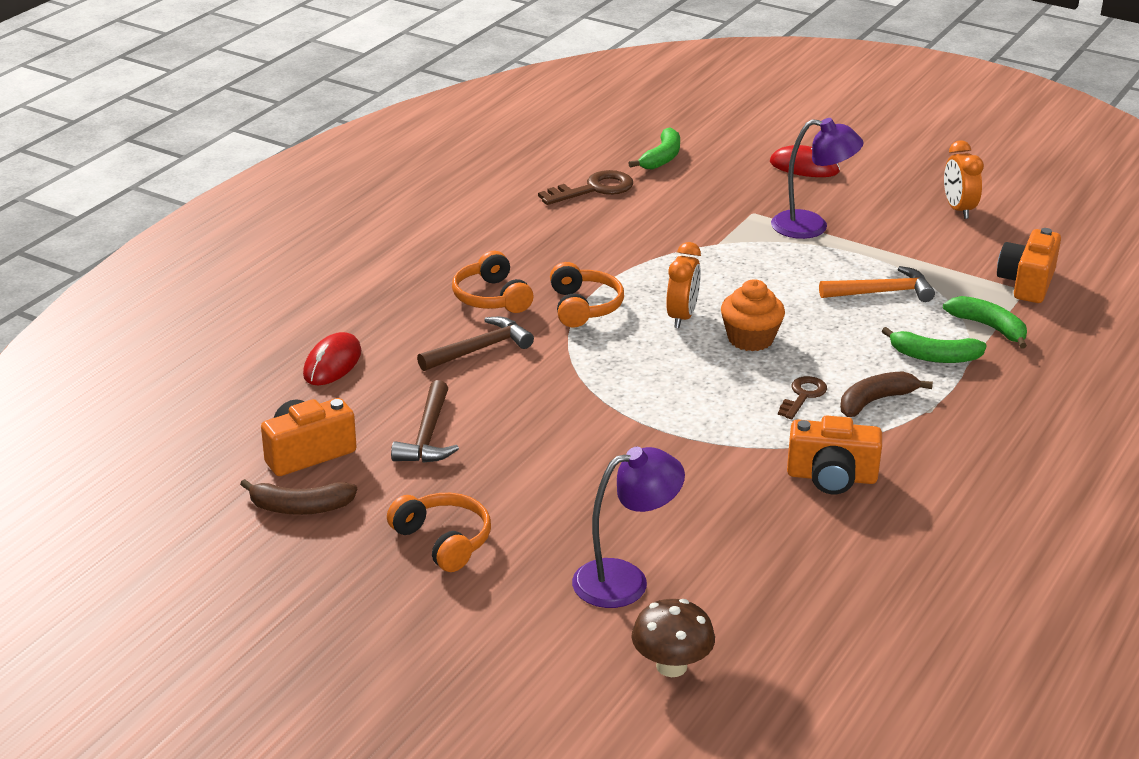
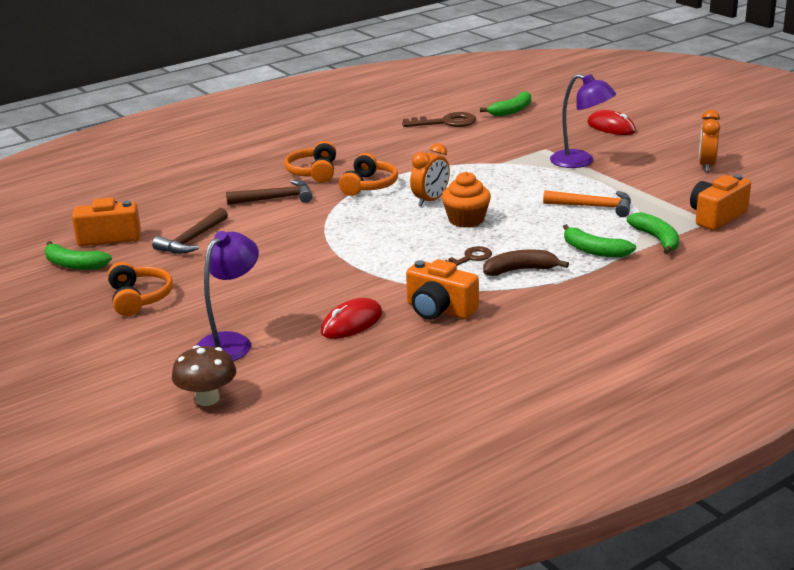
camera: 25 degrees right, 5 degrees down
brown banana [240,479,357,515] -> green banana [45,241,112,270]
red mouse [303,332,361,385] -> red mouse moved to [321,298,382,339]
purple lamp [572,447,685,608] -> purple lamp turned 60 degrees counterclockwise [196,231,259,361]

